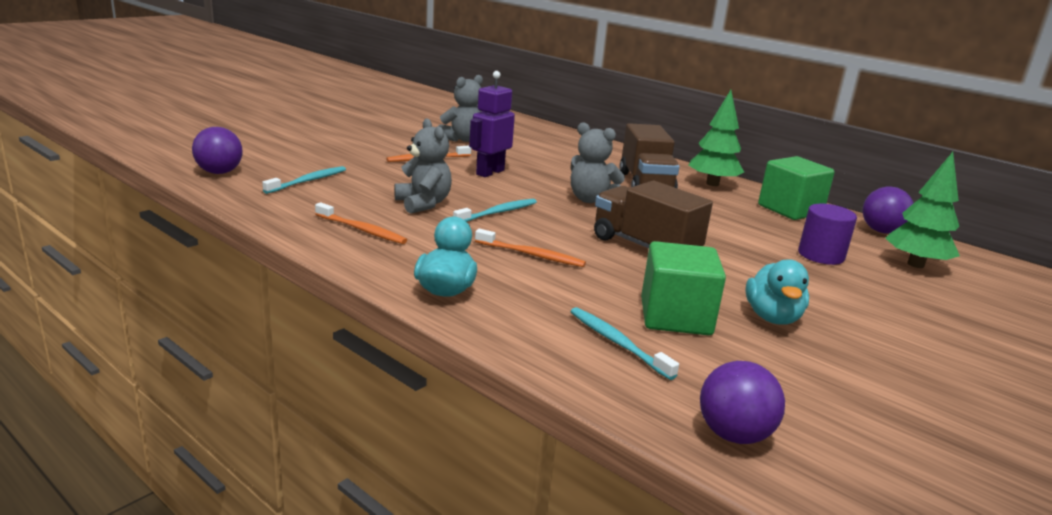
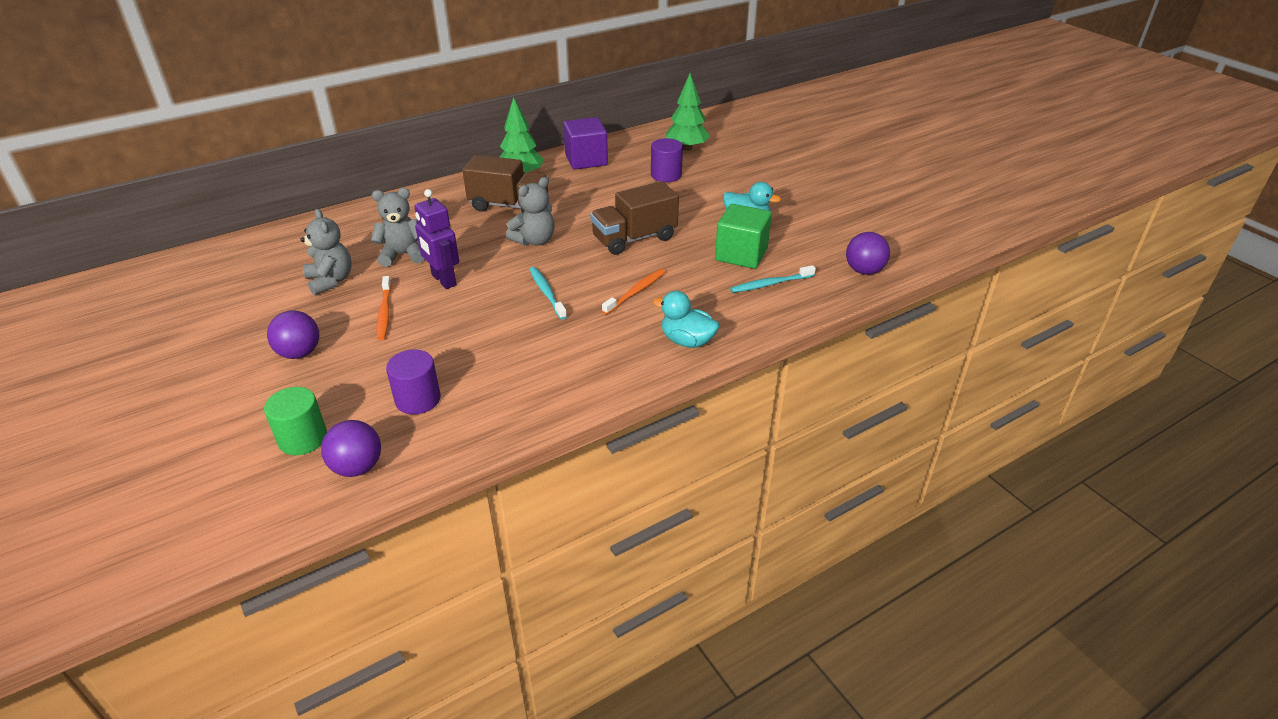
camera: 70 degrees left, 15 degrees up
turquoise toothbrush [262,166,346,194] -> purple cylinder [386,350,441,414]
orange toothbrush [315,202,407,244] -> none
grey teddy bear [394,118,452,214] -> grey teddy bear moved to [371,188,425,267]
green cube [758,156,835,220] -> purple cube [563,117,608,169]
purple ball [862,186,913,234] -> purple ball moved to [267,310,319,359]
none -> green cylinder [264,387,327,455]

